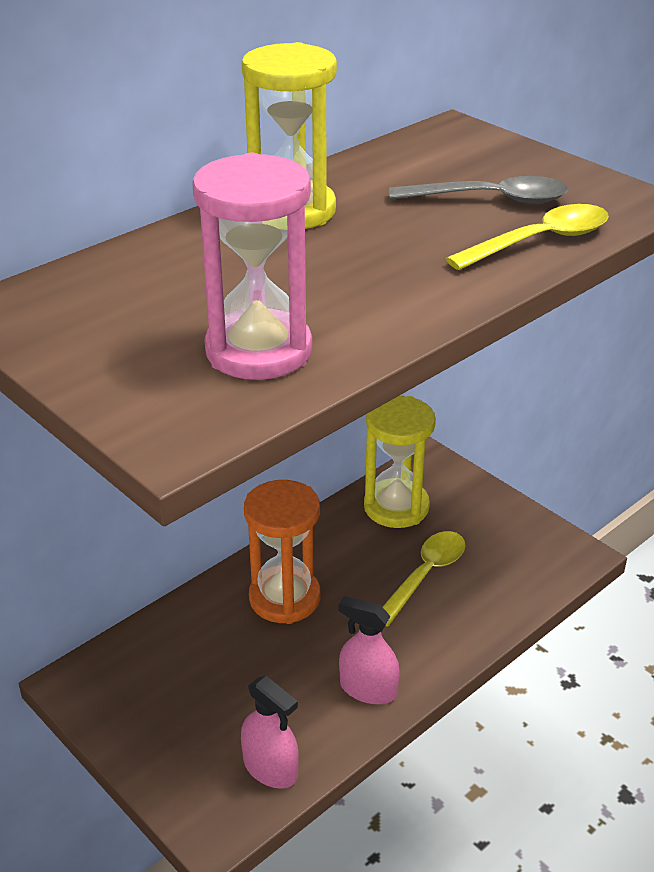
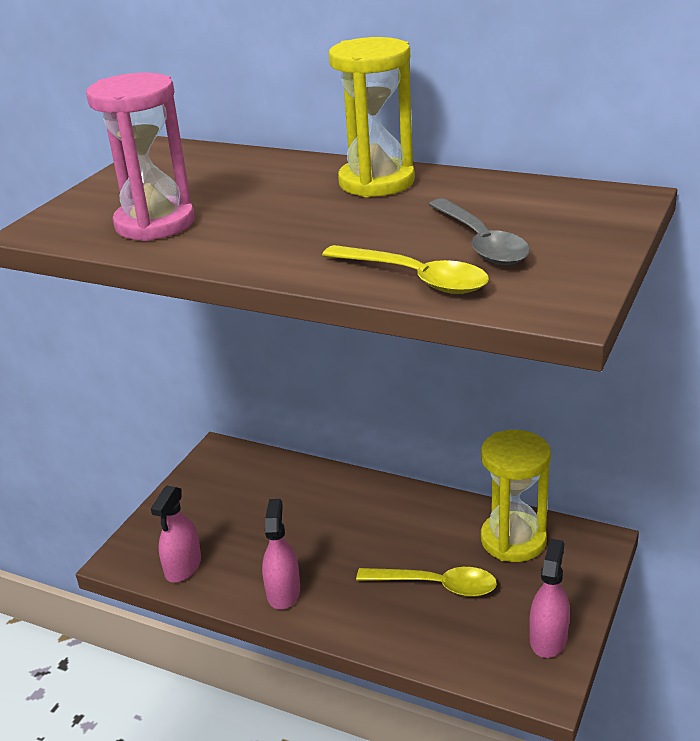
camera: 70 degrees right, 5 degrees down
orange hourglass [244,480,320,624] -> none
none -> pink spray bottle [529,539,570,658]

